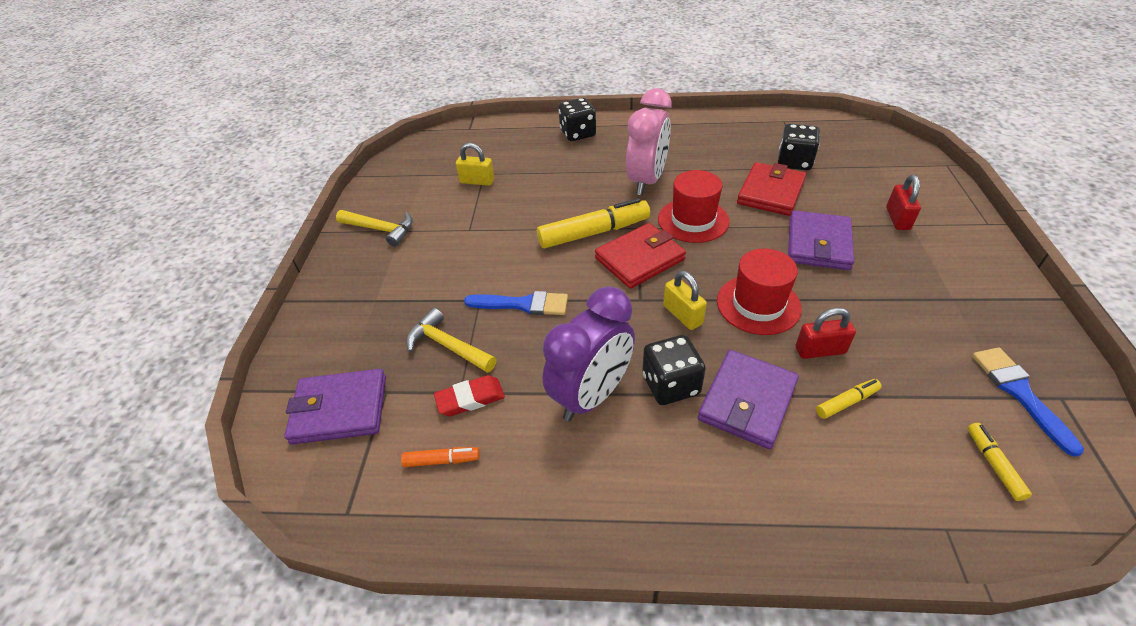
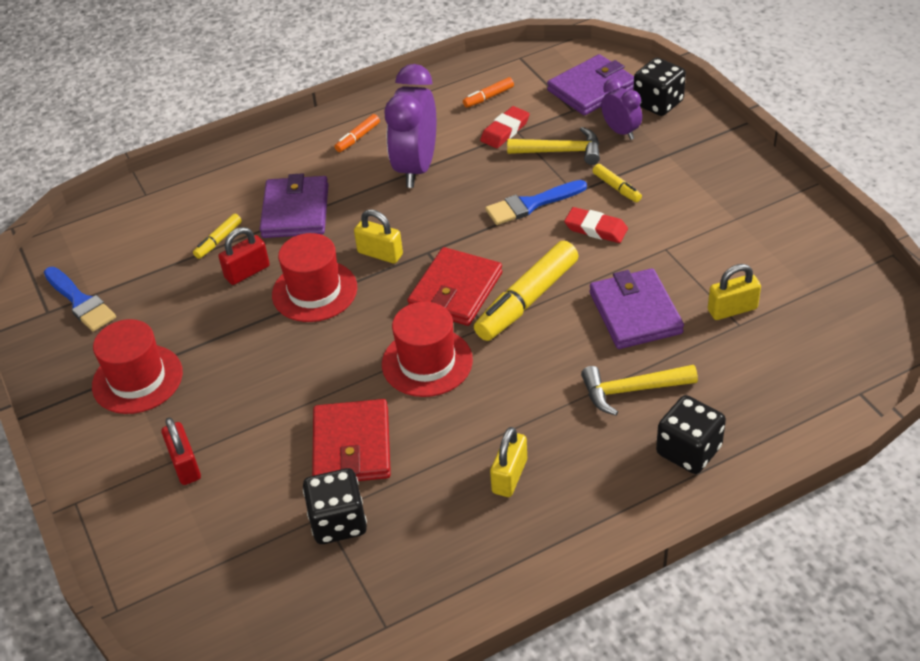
camera: 150 degrees right, 0 degrees up
yellow hammer [336,210,413,247] -> yellow hammer moved to [581,365,698,416]
pink clock [626,88,672,195] -> none
black dice [642,335,706,405] -> black dice moved to [633,58,686,116]
purple wallet [788,210,854,270] -> purple wallet moved to [590,268,684,349]
yellow marker [968,423,1032,501] -> yellow marker moved to [593,164,642,202]
none -> red hat [92,319,183,414]
none -> orange marker [334,114,380,152]
none -> yellow padlock [490,427,527,497]
none -> red eraser [564,207,628,243]
none -> purple clock [601,78,642,140]

